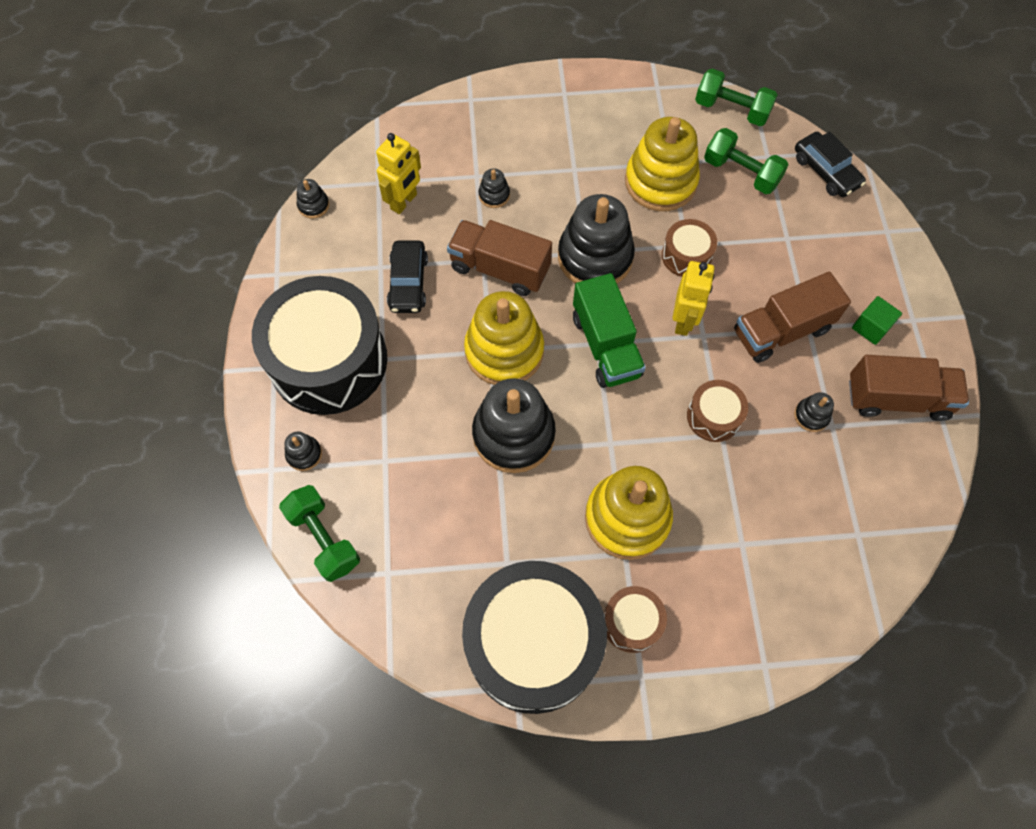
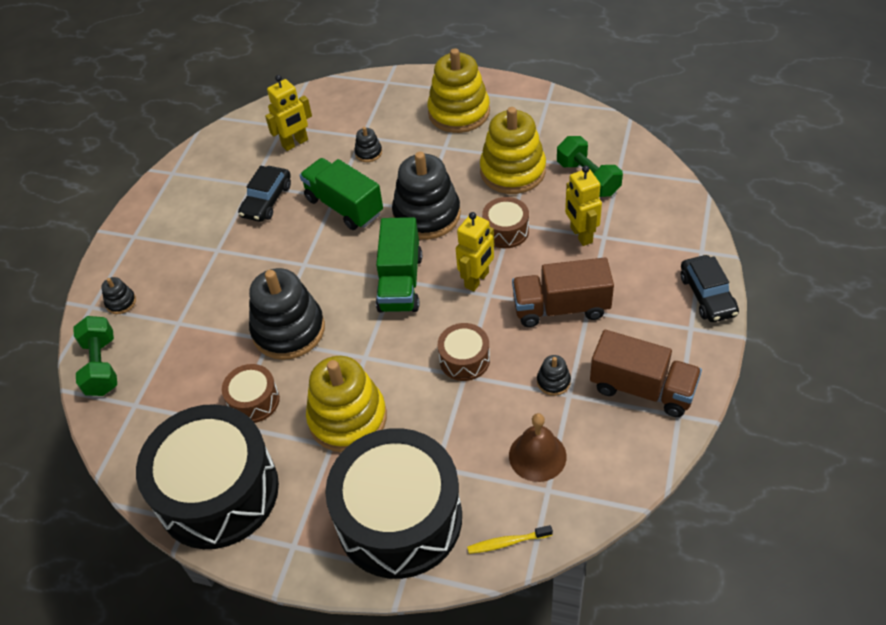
camera: 25 degrees right, 15 degrees down
black drum [252,276,387,415] -> black drum moved to [325,428,462,579]
black stacking toy [297,179,329,219] -> none
brown truck [447,220,552,296] -> green truck [300,158,383,230]
yellow stacking toy [464,291,544,385] -> yellow stacking toy moved to [427,48,490,133]
brown drum [604,586,667,653] -> brown drum moved to [222,364,280,423]
green dumbbell [695,69,778,126] -> none
black car [795,131,866,197] -> black car moved to [681,255,739,322]
green cube [852,296,902,345] -> none
none -> yellow toothbrush [467,525,553,554]
none -> brown bell [509,413,567,482]
none -> yellow robot [565,166,602,246]

